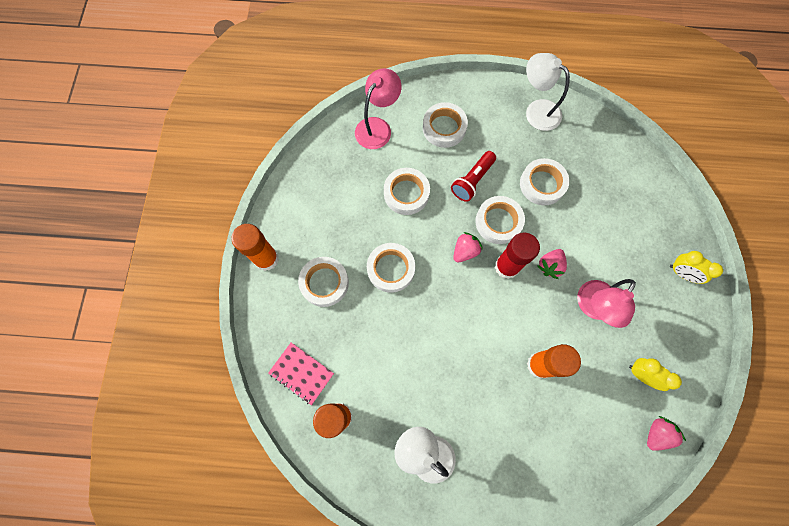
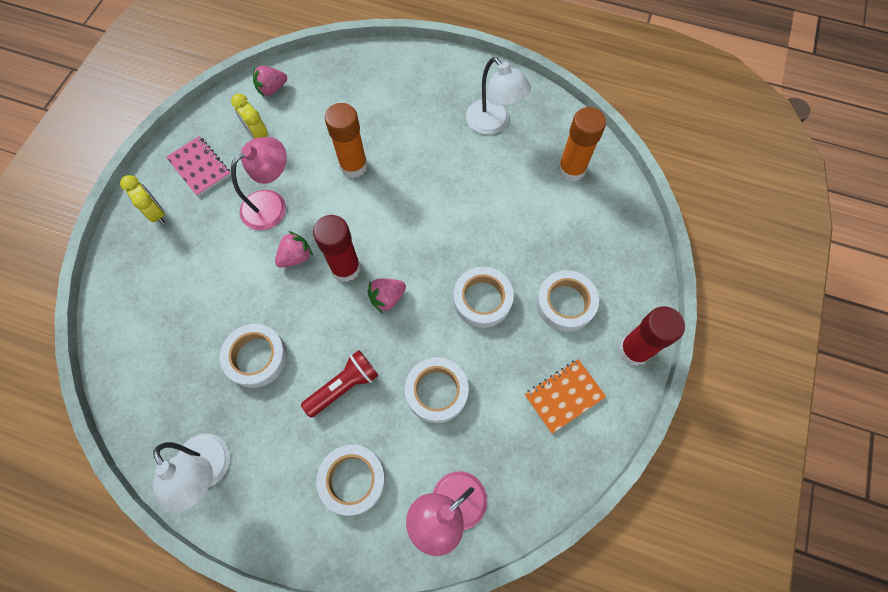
camera: 165 degrees left, 5 degrees down
orange glue stick [231,224,279,271] -> red glue stick [619,306,685,366]
pink notebook [268,343,334,405] -> pink notebook moved to [166,136,231,196]
white tape [475,196,525,244] -> none
none -> orange notebook [525,359,606,434]

